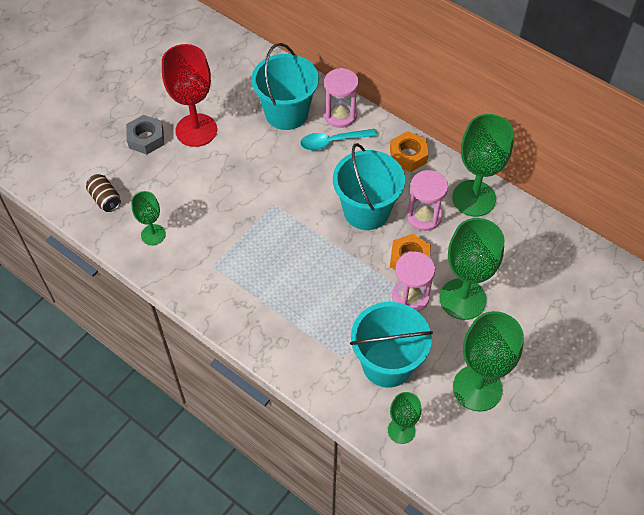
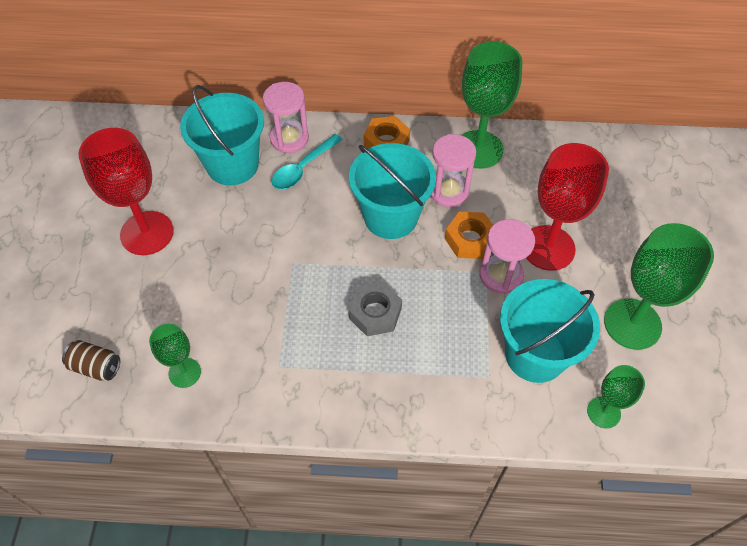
camera: 35 degrees left, 0 degrees up
grey nut [126,115,164,155] -> grey nut moved to [348,282,402,336]
green goblet [440,218,505,320] -> red goblet [526,143,609,271]

